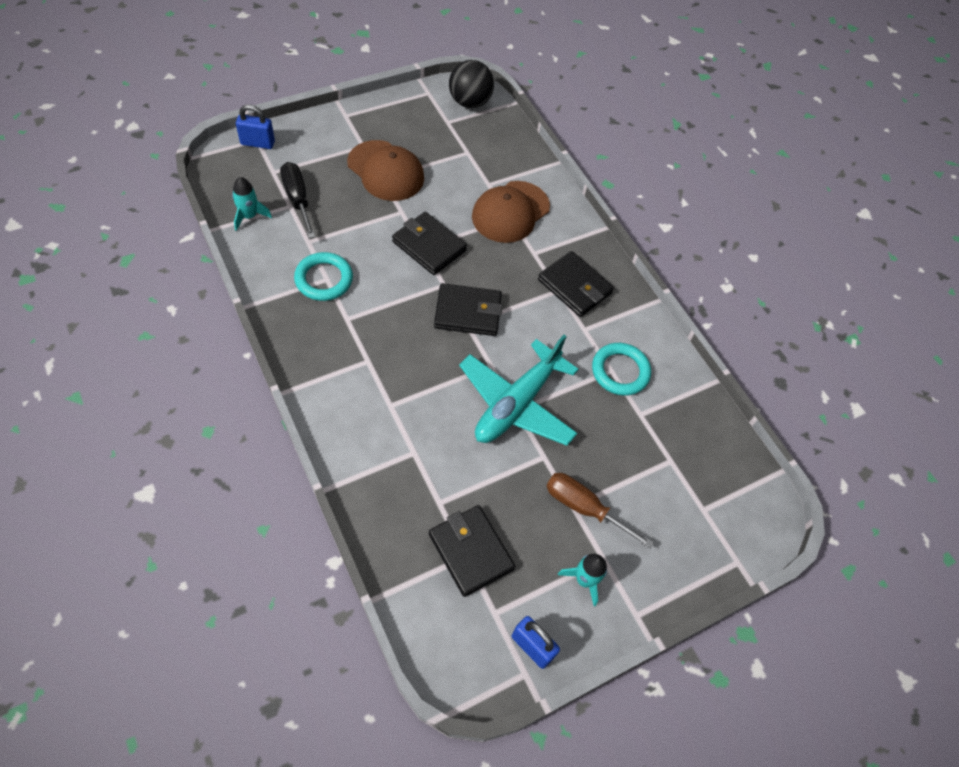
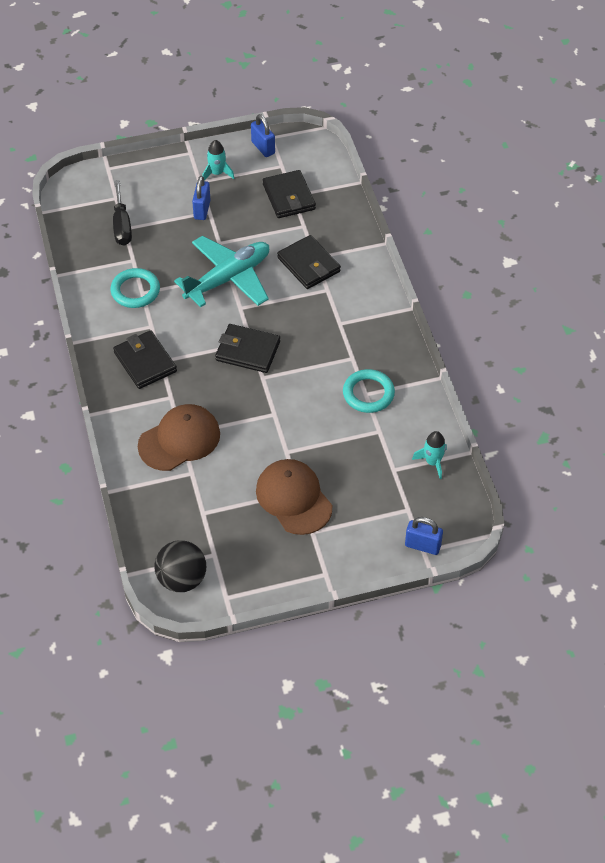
camera: 160 degrees left, 5 degrees down
black screwdriver [280,162,315,238] -> black screwdriver moved to [113,180,132,246]
black wallet [392,212,467,275] -> black wallet moved to [277,235,341,289]
brown screwdriver [546,473,654,549] -> blue padlock [192,176,211,220]

